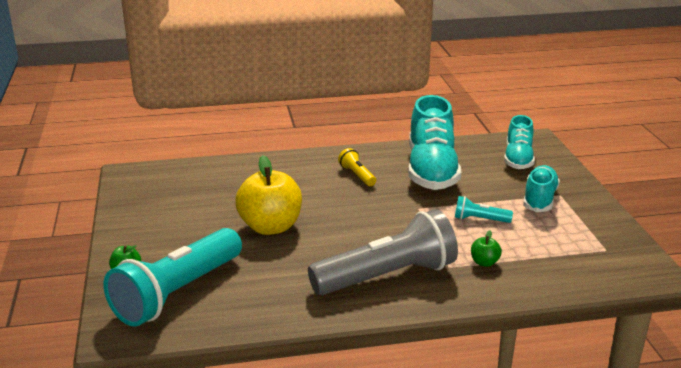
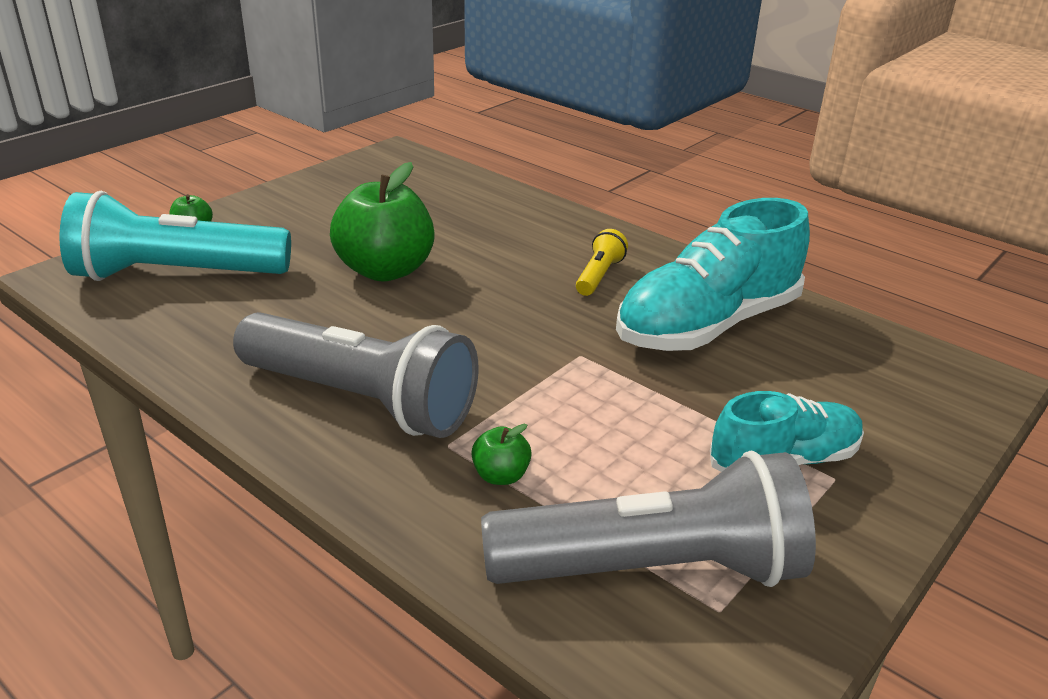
camera: 50 degrees right, 5 degrees up
yellow apple [235,155,302,235] -> green apple [330,162,435,282]
turquoise flashlight [455,196,513,223] -> none
turquoise shoe [504,115,535,169] -> none
none -> grey flashlight [481,451,816,587]

